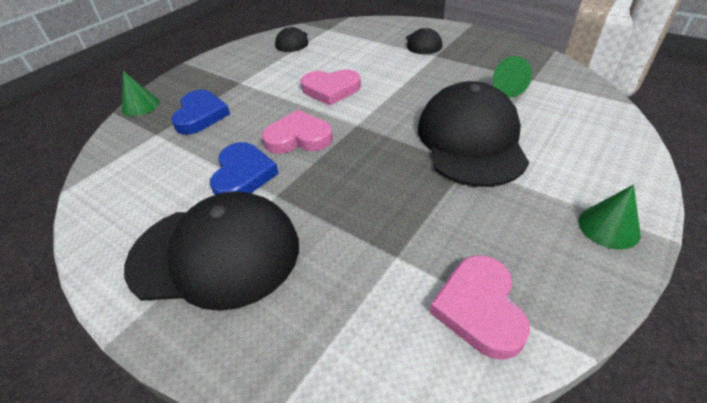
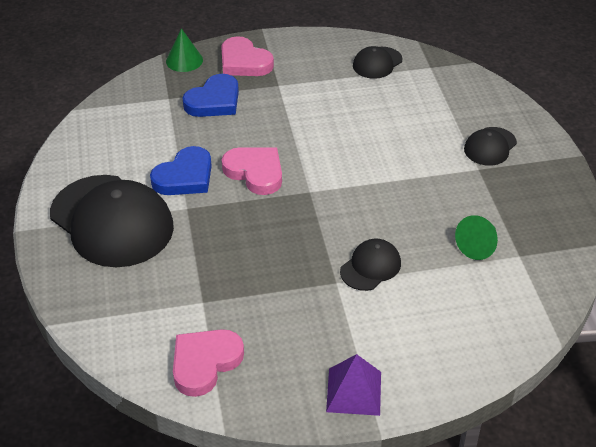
camera: 40 degrees right, 0 degrees up
pink heart [301,69,361,105] -> pink heart moved to [221,36,274,76]
black cap [418,81,529,187] -> black cap [340,238,401,291], size x0.47
green cone [578,185,641,249] -> purple pyramid [326,354,381,416]

